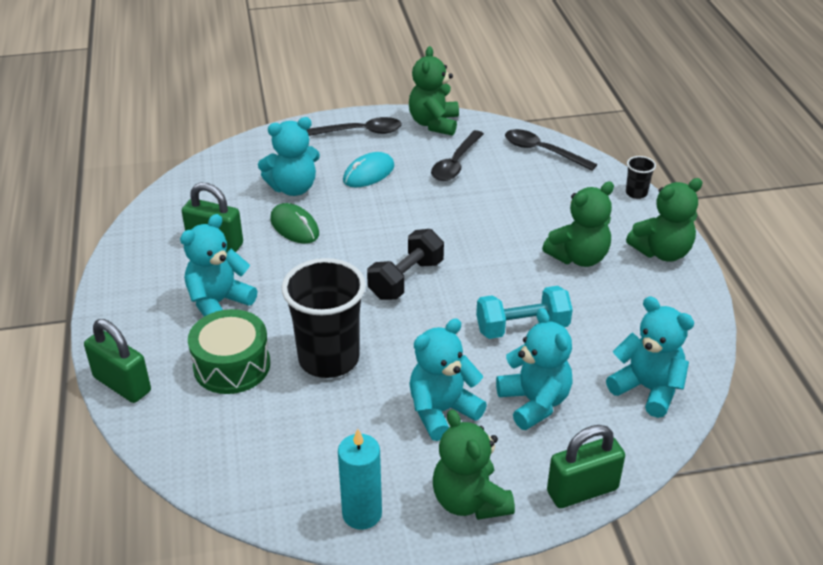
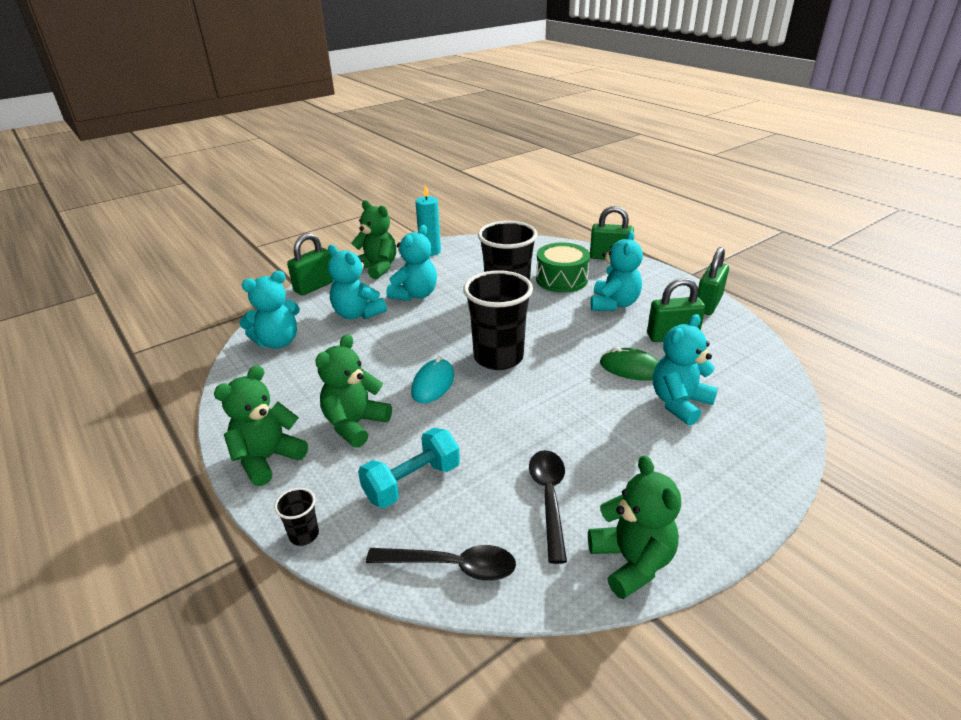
camera: 155 degrees right, 5 degrees down
black spoon [307,117,402,136] -> none
turquoise mouse [343,152,395,187] -> turquoise mouse moved to [411,356,454,403]
black dumbbell [367,229,444,300] -> black cup [463,270,533,370]
turquoise dumbbell [476,286,573,339] -> turquoise dumbbell moved to [358,428,460,508]
turquoise teddy bear [606,297,694,418] -> turquoise teddy bear turned 45 degrees counterclockwise [239,271,300,349]
none -> green padlock [697,247,729,315]

